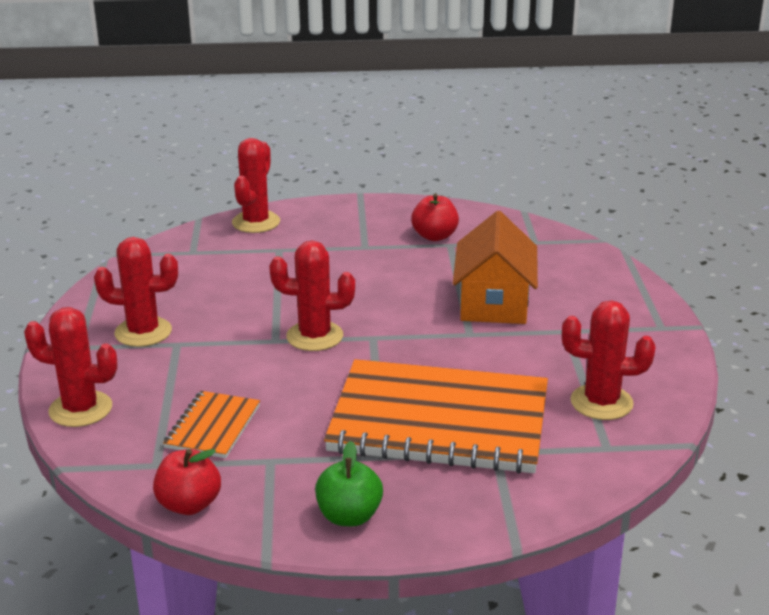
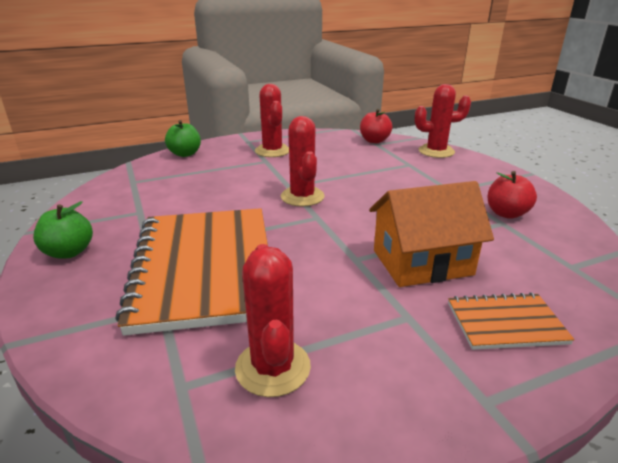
camera: 70 degrees right, 0 degrees up
red cactus [24,307,118,427] -> green apple [165,120,201,157]
red apple [153,449,221,515] -> red apple moved to [360,109,392,143]
orange notebook [163,391,260,458] -> orange notebook moved to [448,292,575,350]

